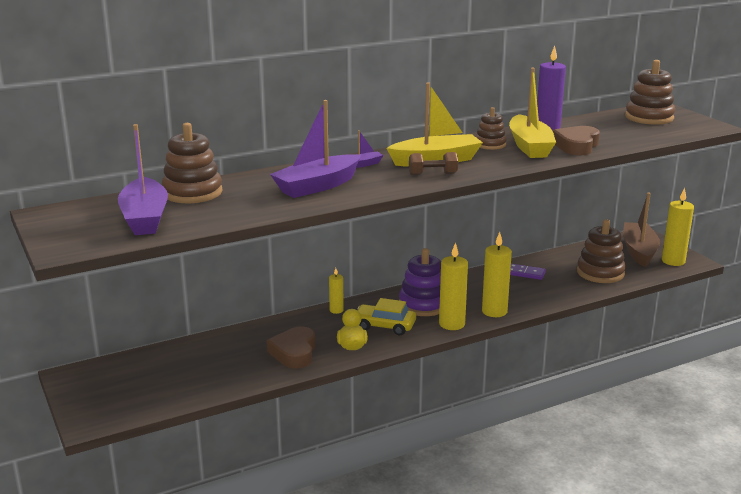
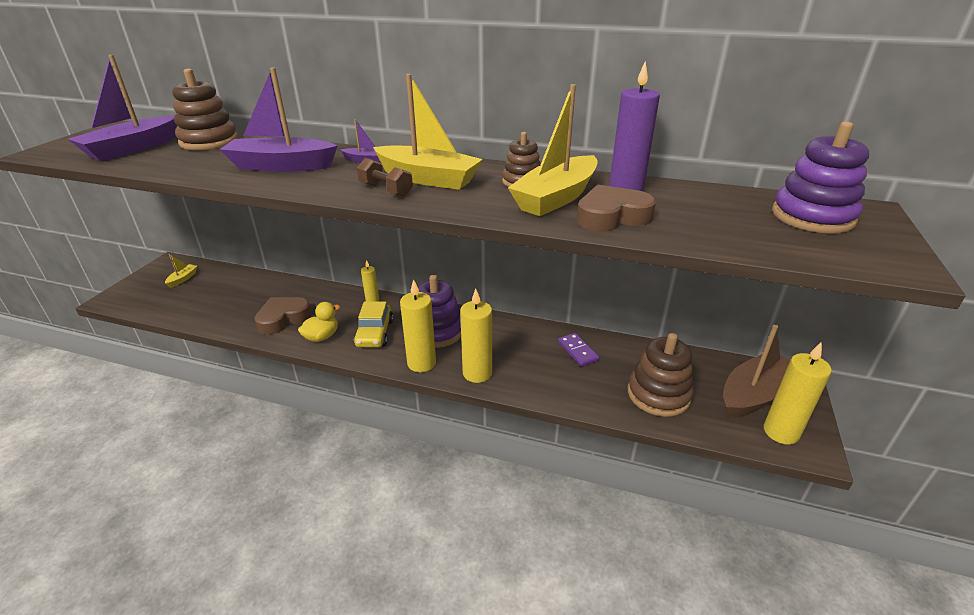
camera: 45 degrees right, 10 degrees up
yellow car [357,298,416,335] -> yellow car turned 150 degrees counterclockwise [353,302,394,347]
brown stacking toy [625,60,675,125] -> purple stacking toy [772,121,869,234]
none -> yellow boat [165,254,197,288]

